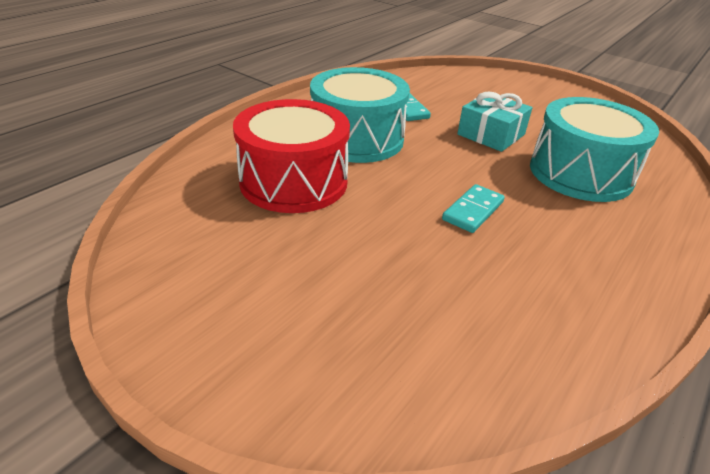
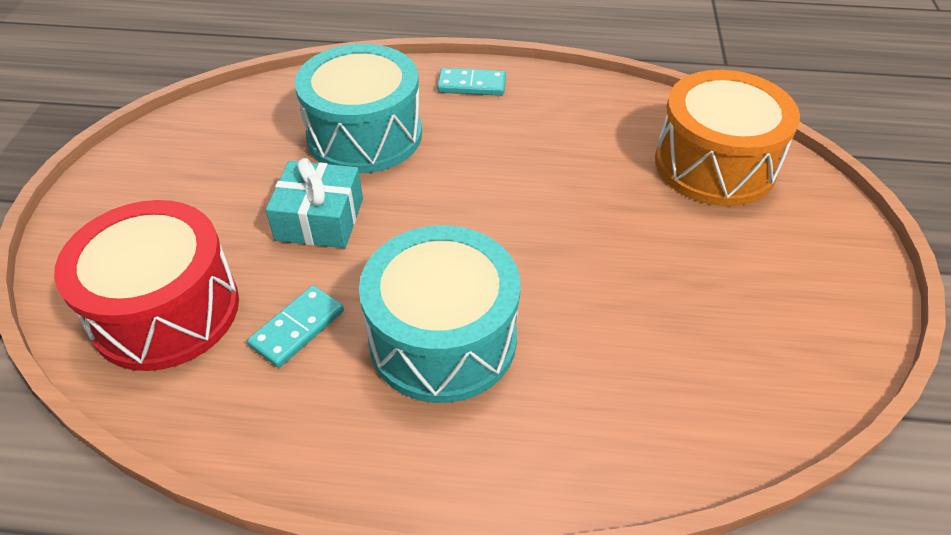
camera: 120 degrees left, 10 degrees up
red drum [233,99,350,213] -> red drum moved to [54,200,239,371]
turquoise domino [442,184,505,233] -> turquoise domino moved to [437,68,506,96]
none -> orange drum [655,70,800,206]

